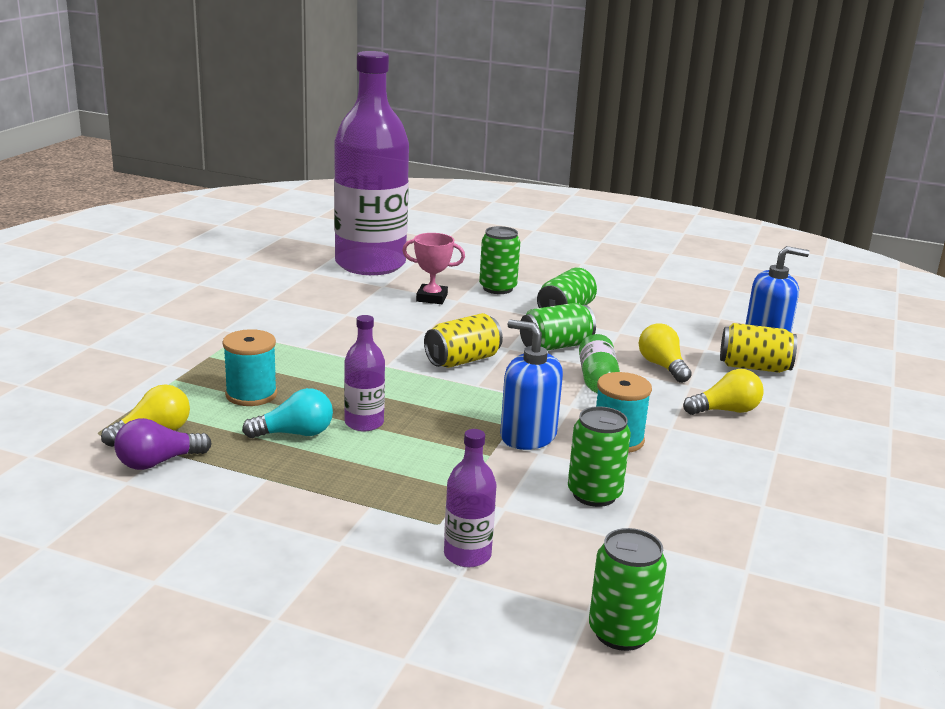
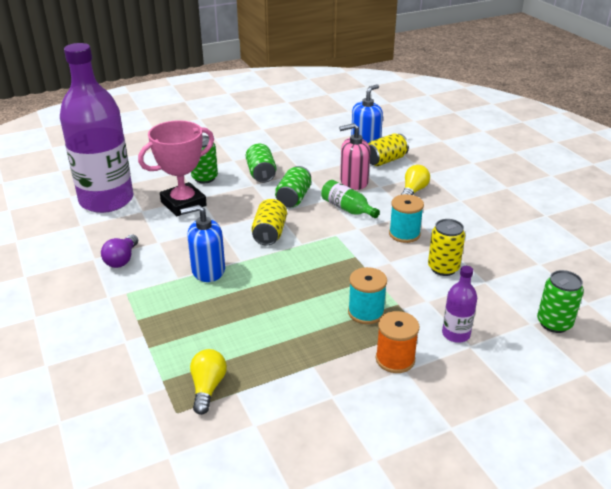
camera: 45 degrees left, 10 degrees up
purple light bulb [114,418,212,470] -> purple light bulb moved to [101,234,138,268]
turquoise spool [223,329,277,406] -> turquoise spool moved to [348,267,387,324]
turquoise light bulb [242,388,333,438] -> none
purple bottle [344,315,385,431] -> none
pink trophy [402,233,465,304] -> pink trophy [138,120,214,216], size x1.78
blue soap dispenser [500,320,563,450] -> blue soap dispenser moved to [180,205,225,282]
green can [568,406,631,507] -> yellow can [428,219,465,276]
yellow light bulb [639,323,692,383] -> pink soap dispenser [339,123,370,190]
none -> orange spool [376,311,419,373]

